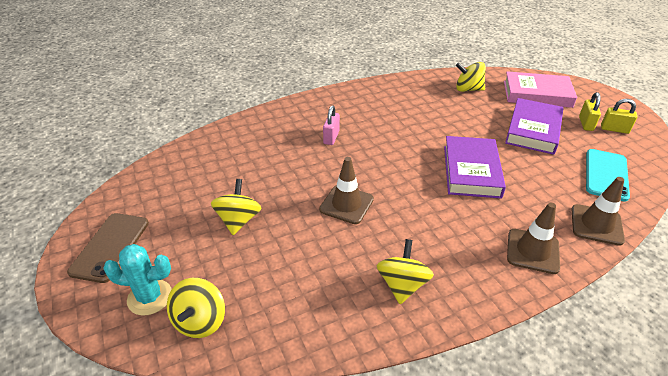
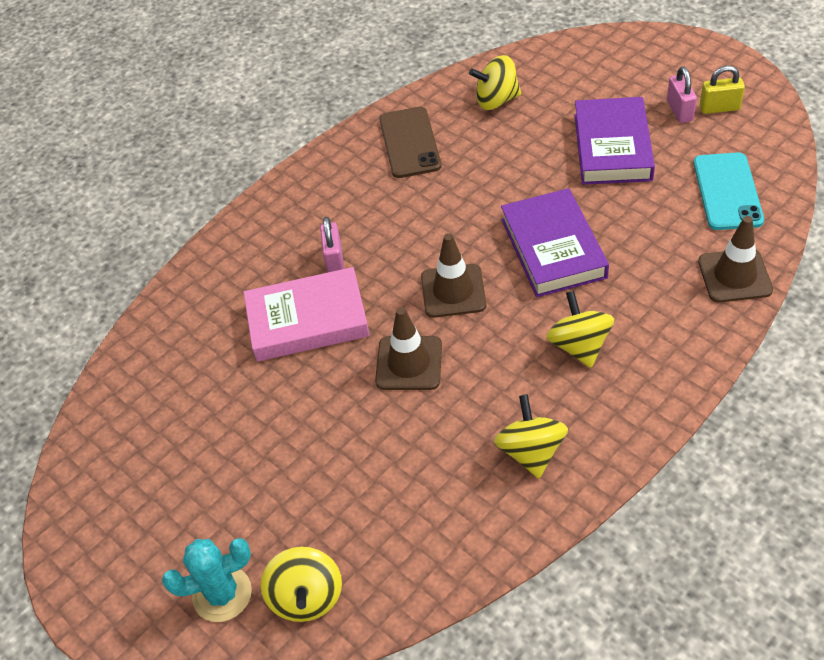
camera: 15 degrees left, 10 degrees up
brown phone [67,213,149,283] -> brown phone moved to [379,107,442,178]
yellow spinning top [211,179,261,235] -> yellow spinning top moved to [546,291,614,368]
pink book [504,71,577,108] -> pink book moved to [244,267,370,362]
brown traffic cone [507,203,560,274] -> brown traffic cone moved to [421,233,486,318]
yellow padlock [579,92,601,131] -> pink padlock [667,66,697,123]

